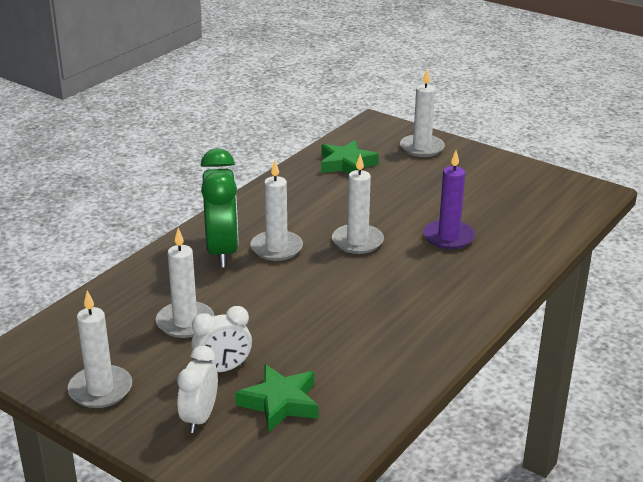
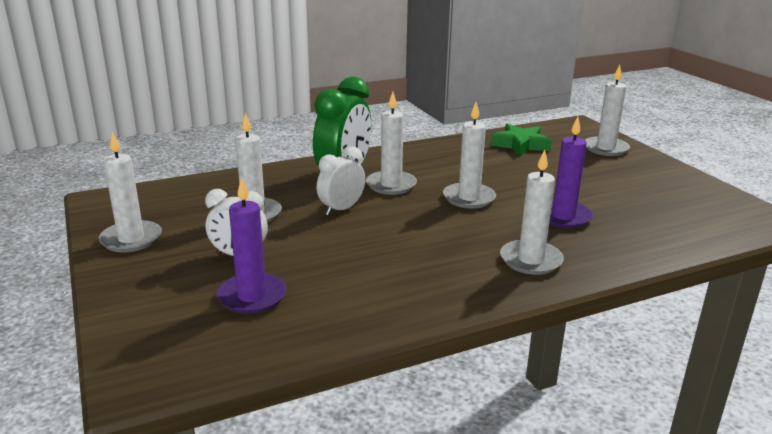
camera: 30 degrees right, 5 degrees down
white clock [177,346,218,433] -> white clock moved to [317,146,365,215]
green star [235,364,319,433] -> purple candle [217,177,287,314]
none -> white candle [500,149,564,275]

